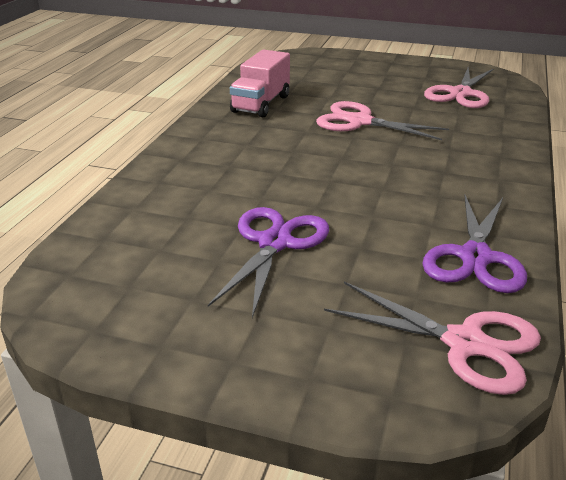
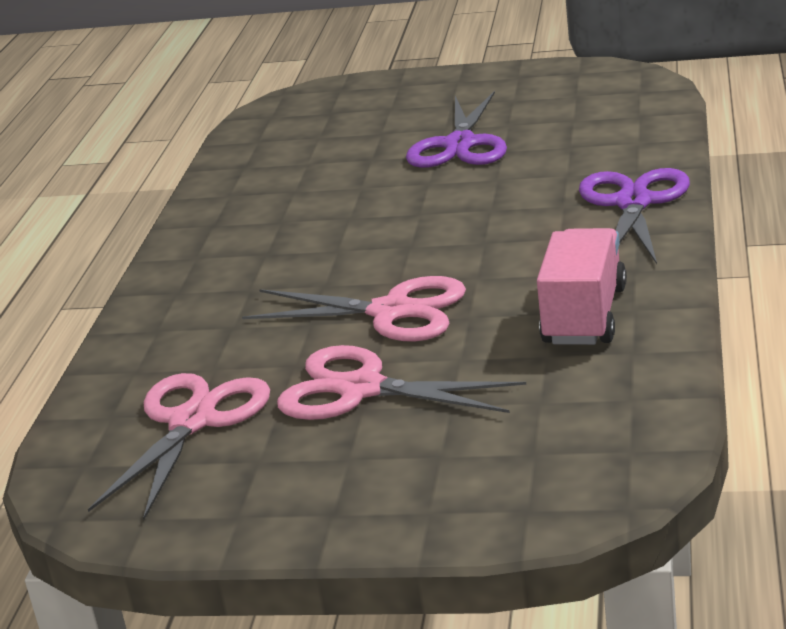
camera: 175 degrees right, 5 degrees down
pink scissors [324,282,541,395] -> pink scissors moved to [277,345,526,420]
purple scissors [422,195,527,293] -> purple scissors moved to [579,168,690,264]

